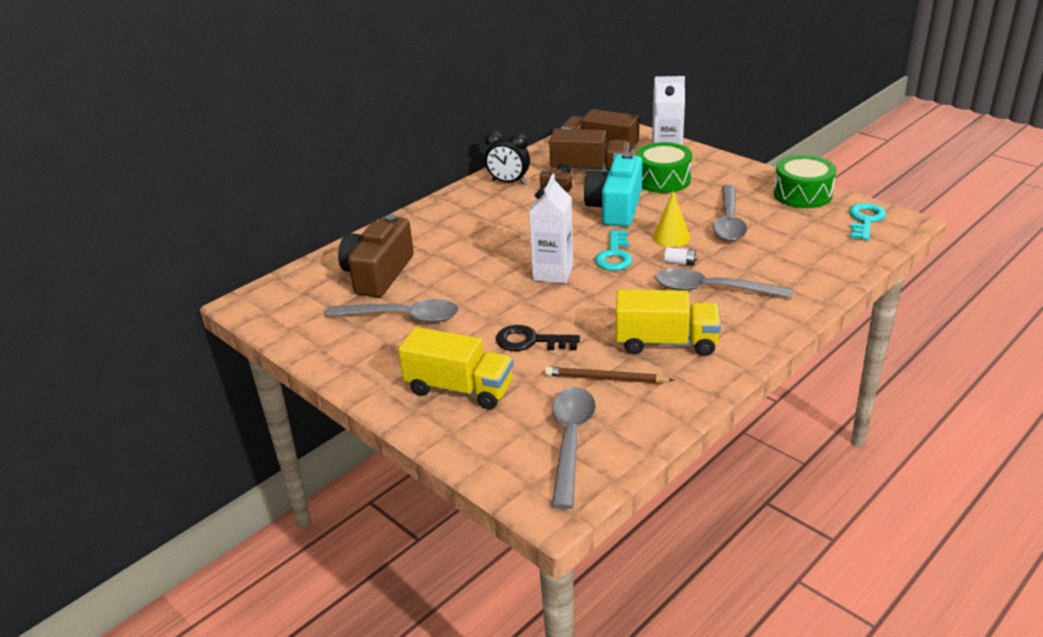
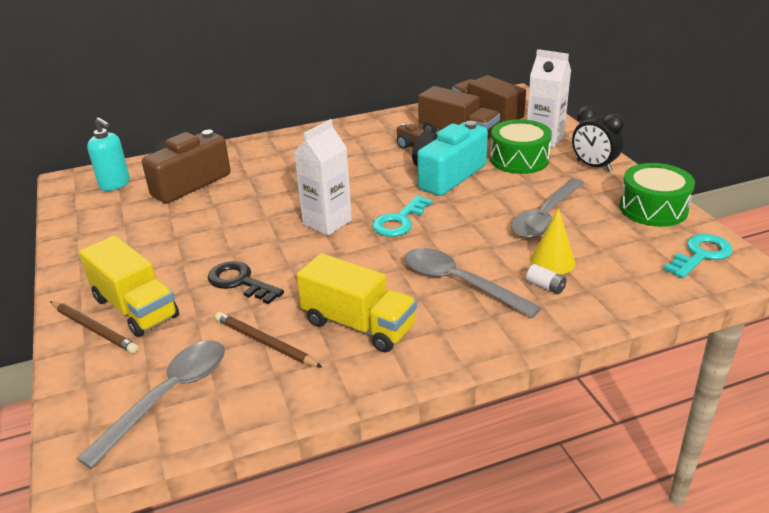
camera: 25 degrees right, 0 degrees up
grey spoon [325,299,459,323] -> none
black clock [485,130,530,184] -> black clock moved to [572,106,624,172]
yellow cone [653,191,690,247] -> yellow cone moved to [530,208,575,274]
white battery [664,247,697,266] -> white battery moved to [526,264,567,294]
none -> brown pencil [50,301,138,353]
none -> turquoise soap dispenser [87,117,130,191]

